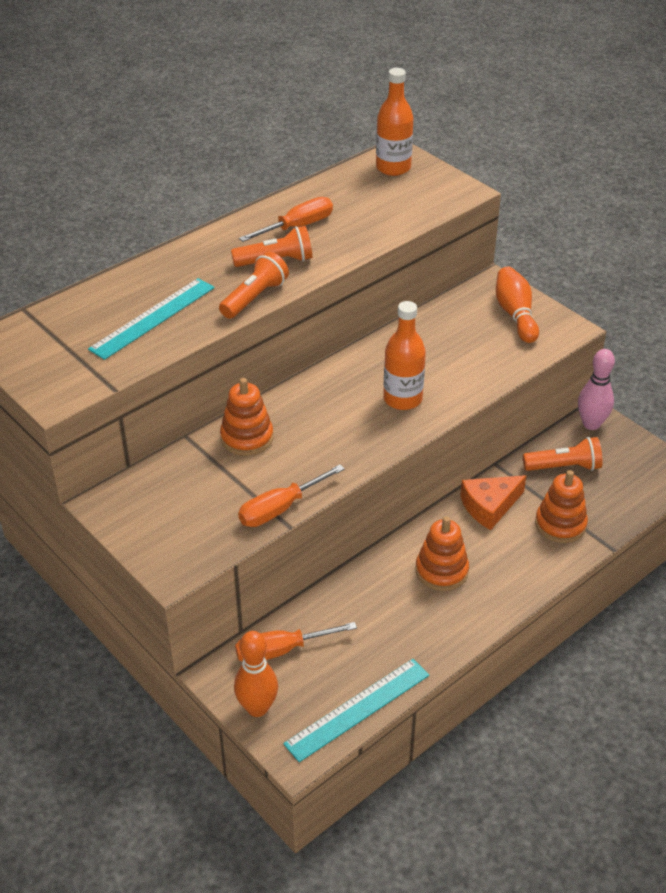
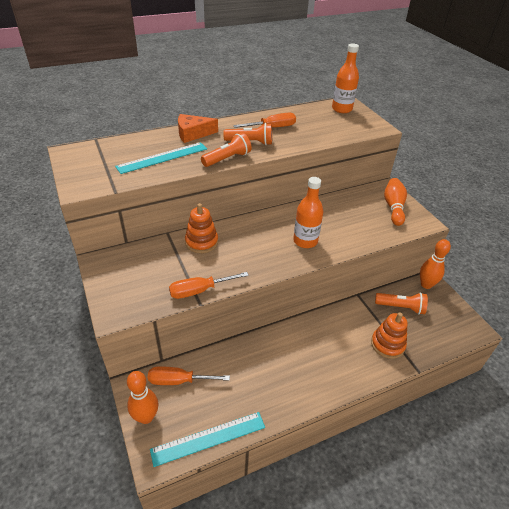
camera: 15 degrees right, 0 degrees up
orange stacking toy [415,516,469,591] -> none
orange cheese [460,475,526,530] -> orange cheese moved to [178,114,218,143]
pink bowling pin [578,349,615,430] -> orange bowling pin [420,239,451,289]

